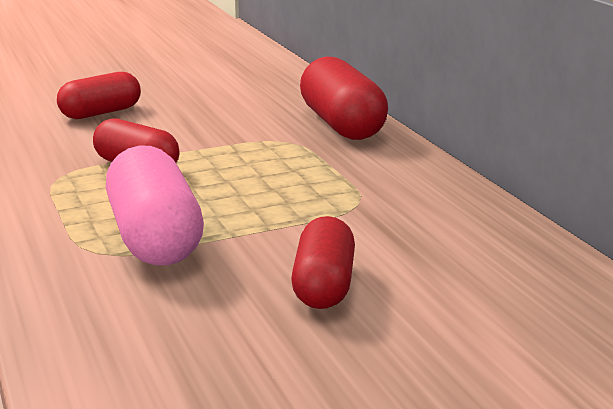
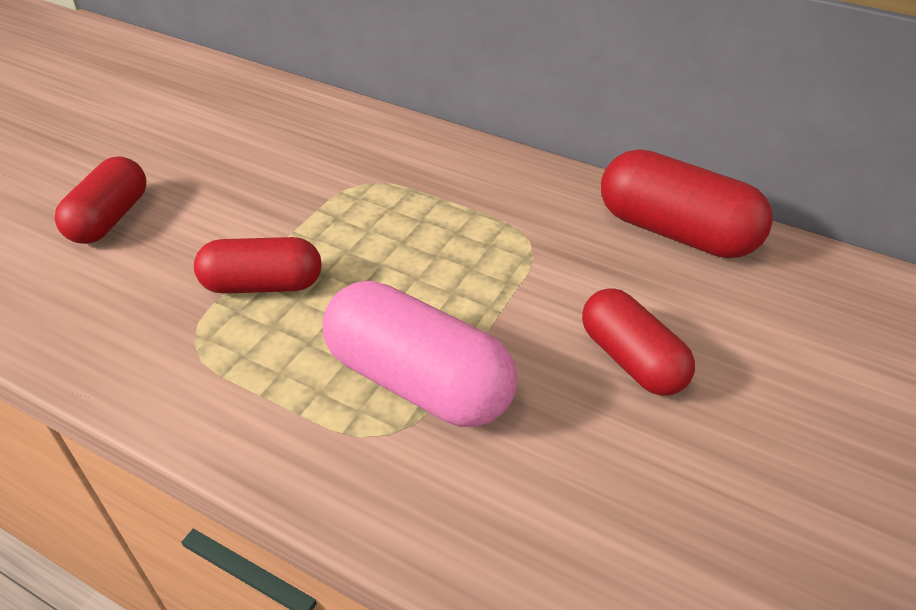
camera: 40 degrees left, 20 degrees up
red capsule [300,56,388,140] -> red capsule moved to [601,149,773,258]

